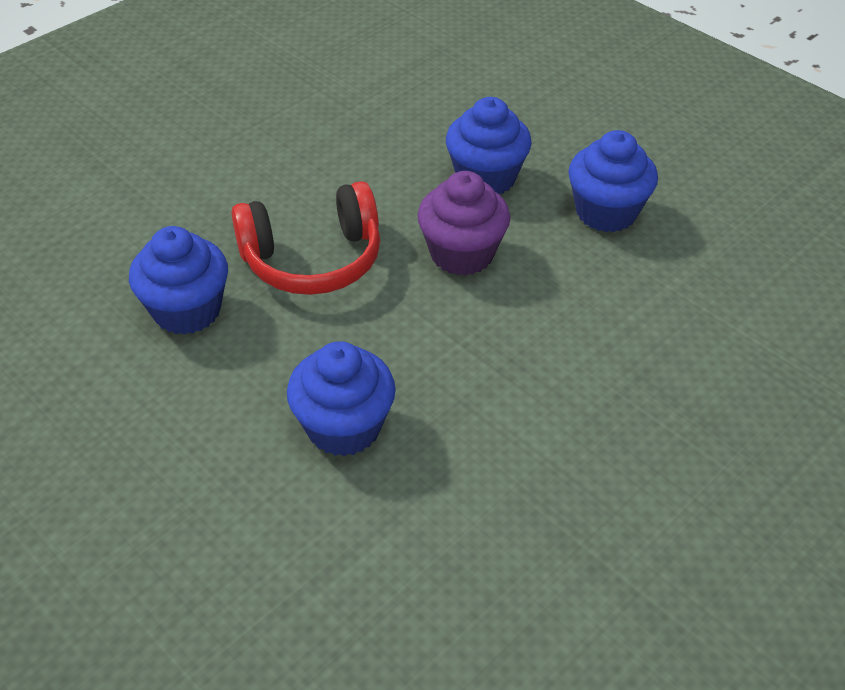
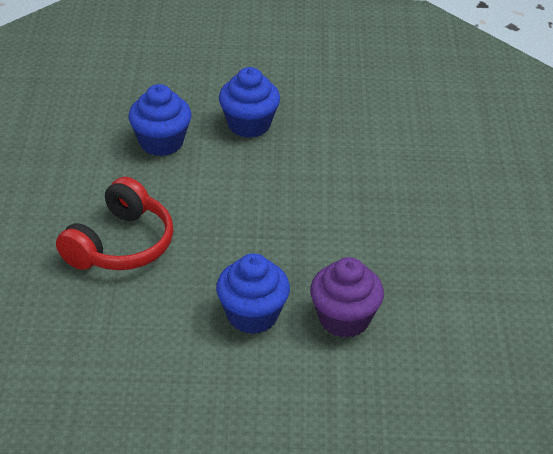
camera: 45 degrees left, 5 degrees down
blue cupcake [129,226,228,335] -> none
purple cupcake [417,171,510,276] -> purple cupcake moved to [310,257,384,338]

